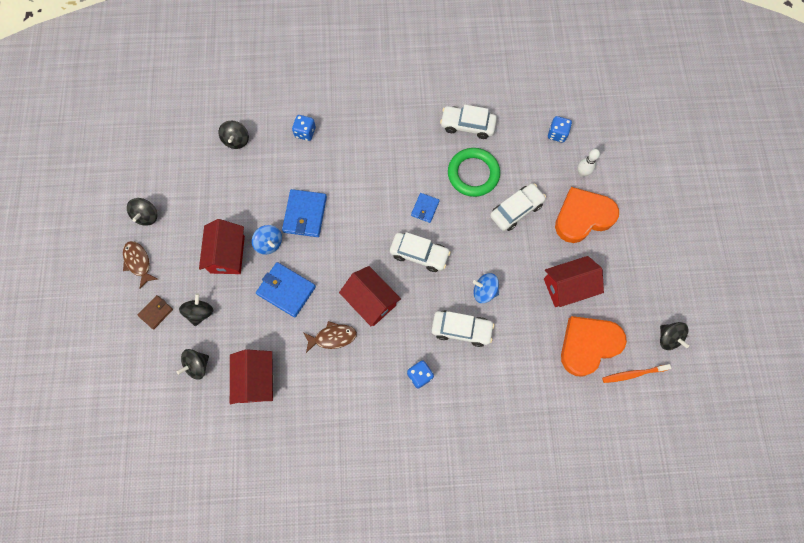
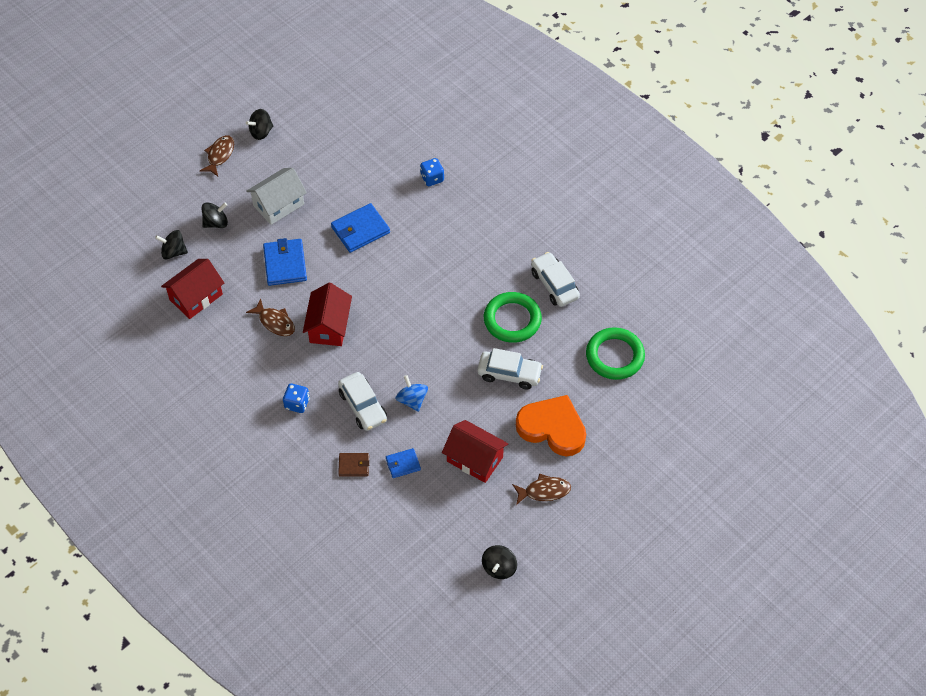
camera: 50 degrees right, 15 degrees down
brown wallet [138,295,173,329] -> brown wallet moved to [338,453,370,477]
red house [199,219,245,274] -> white house [246,168,307,225]
black spinning top [218,121,249,149] -> none
blue spinning top [252,225,282,255] -> none
white car [390,232,451,272] -> none
blue wallet [411,193,440,223] -> blue wallet moved to [386,448,421,478]
blue dice [548,116,572,143] -> green ring [586,327,645,380]
orange heart [561,316,627,376] -> none
white bowling pin [578,149,600,177] -> none
orange toothbrush [602,364,671,383] -> none
none -> brown fish [512,474,571,505]

